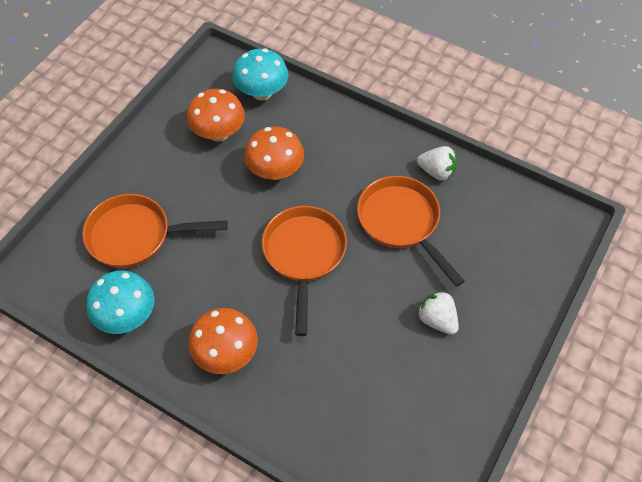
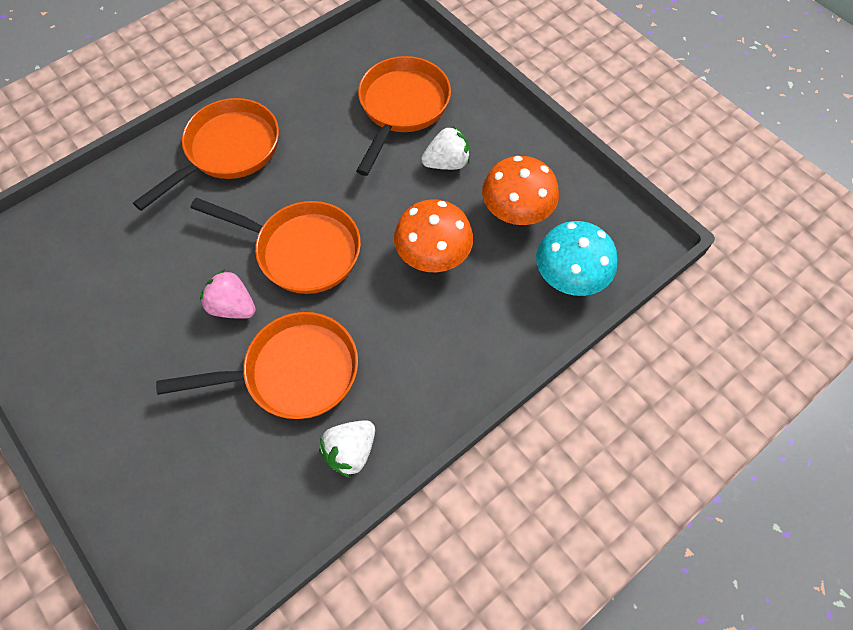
camera: 110 degrees right, 5 degrees up
turquoise mushroom [86,270,154,334] -> none
orange mushroom [188,308,258,374] -> orange pan [133,98,279,211]
white strawberry [417,290,459,335] -> white strawberry moved to [421,126,470,170]
none -> pink strawberry [200,269,256,319]

